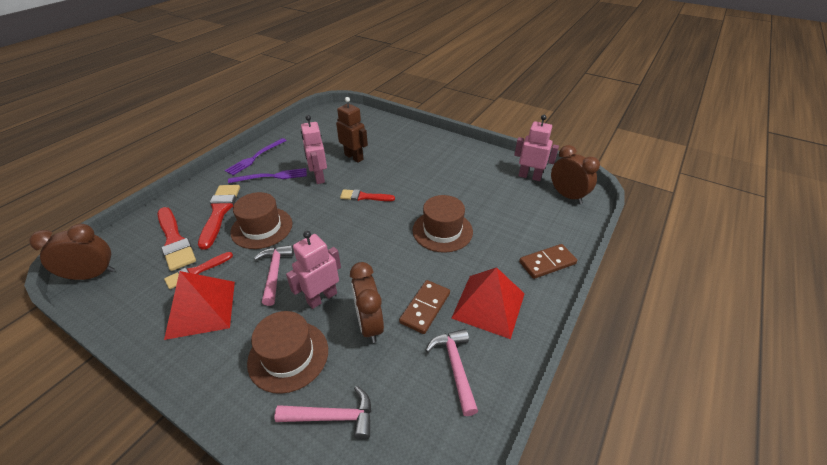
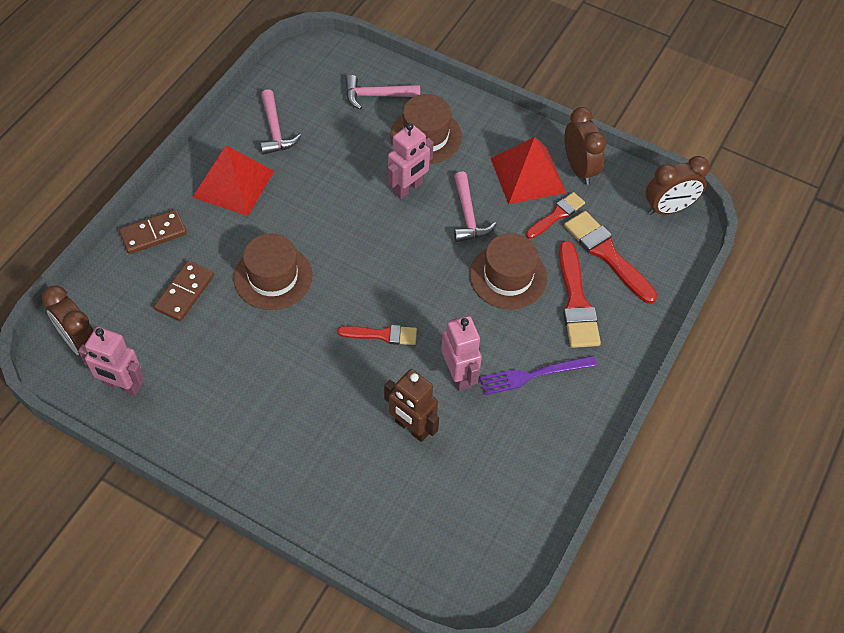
camera: 175 degrees right, 15 degrees up
purple fork [225,138,287,175] -> none
brown clock [350,262,384,343] -> brown clock moved to [564,107,606,185]
brown domino [399,280,450,334] -> brown domino moved to [154,261,214,321]

